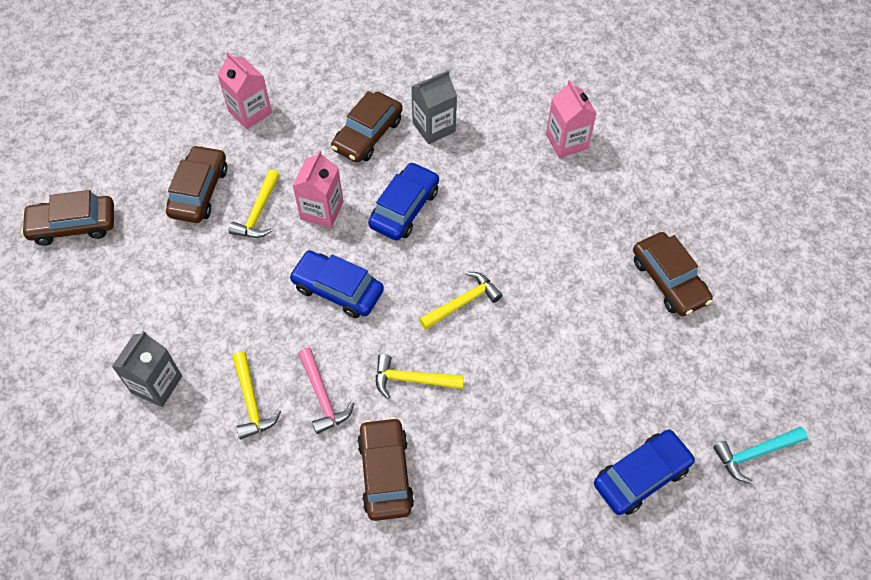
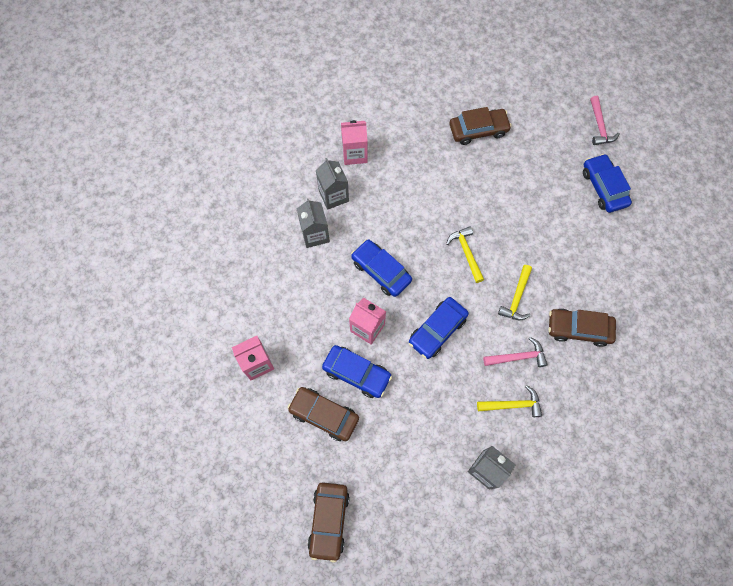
camera: 75 degrees left, 10 degrees up
yellow hammer [229,169,280,238] -> blue car [322,345,392,398]
brown car [331,91,403,163] -> none
turquoise hammer [713,427,808,484] -> pink hammer [590,96,620,145]
none -> grey carton [316,158,349,210]

